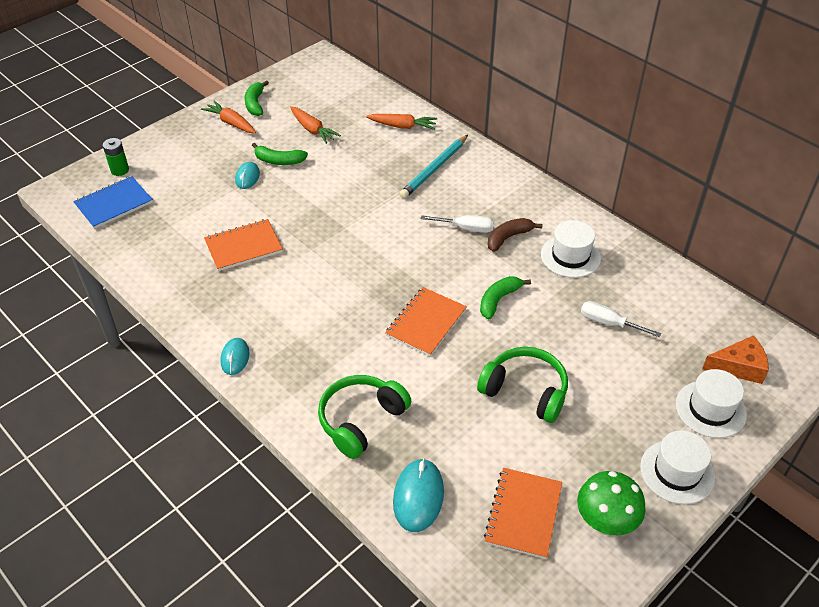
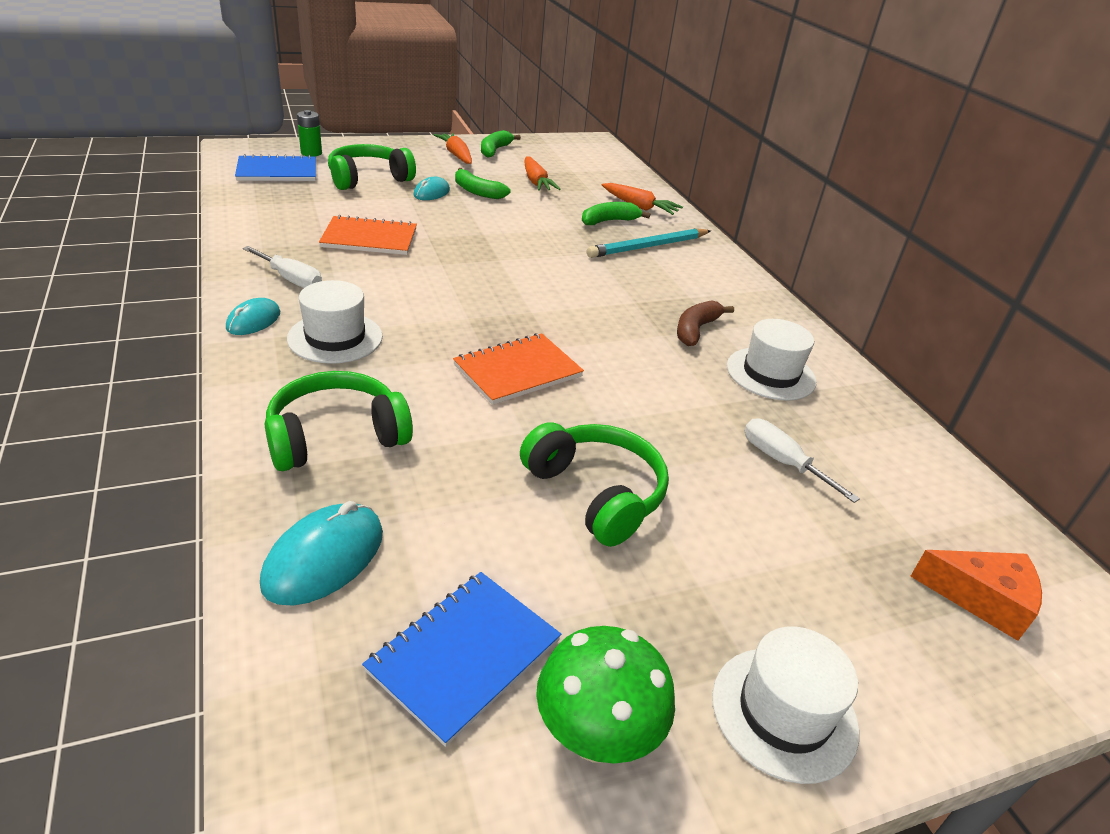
camera: 20 degrees right, 10 degrees down
white screwdriver [421,215,494,233] -> white screwdriver moved to [243,246,322,288]
green banana [480,276,531,319] -> green banana moved to [582,202,651,225]
orange notebook [484,468,562,559] -> blue notebook [362,572,561,747]
brown banana [488,218,543,252] -> brown banana turned 45 degrees counterclockwise [677,300,734,346]
white hat [676,369,747,438] -> white hat moved to [287,280,383,364]
none -> green headphones [328,144,416,190]

